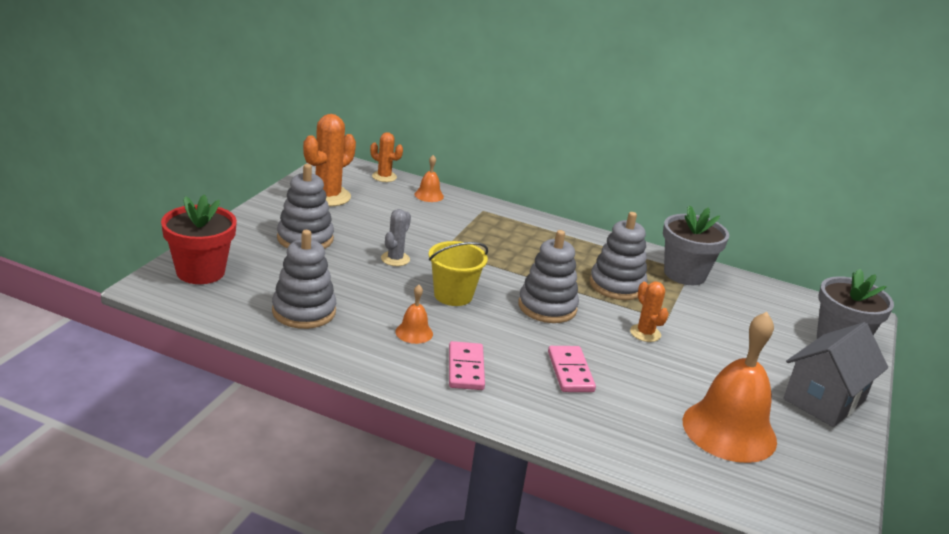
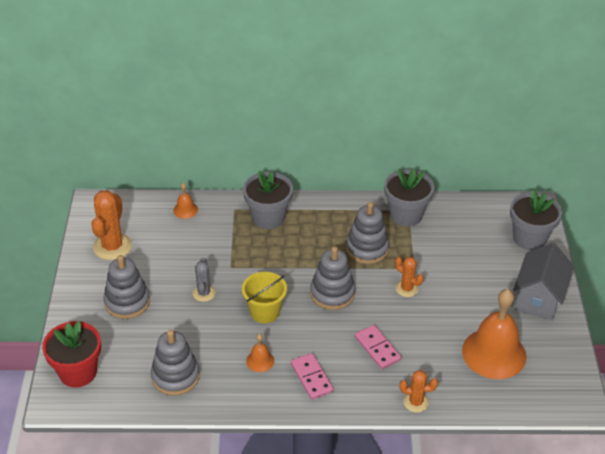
camera: 20 degrees left, 15 degrees up
orange cactus [370,132,403,182] -> orange cactus moved to [400,370,438,413]
none -> grey flower pot [243,171,293,229]

